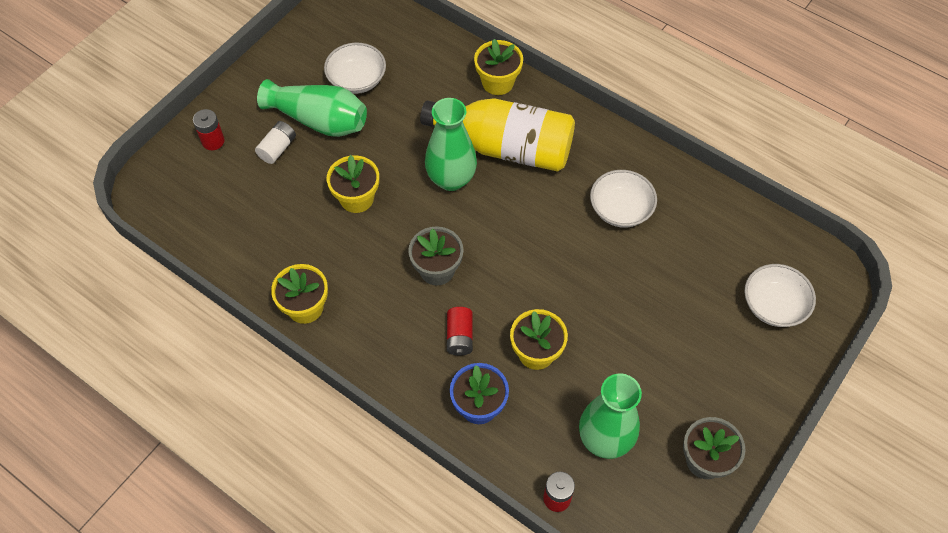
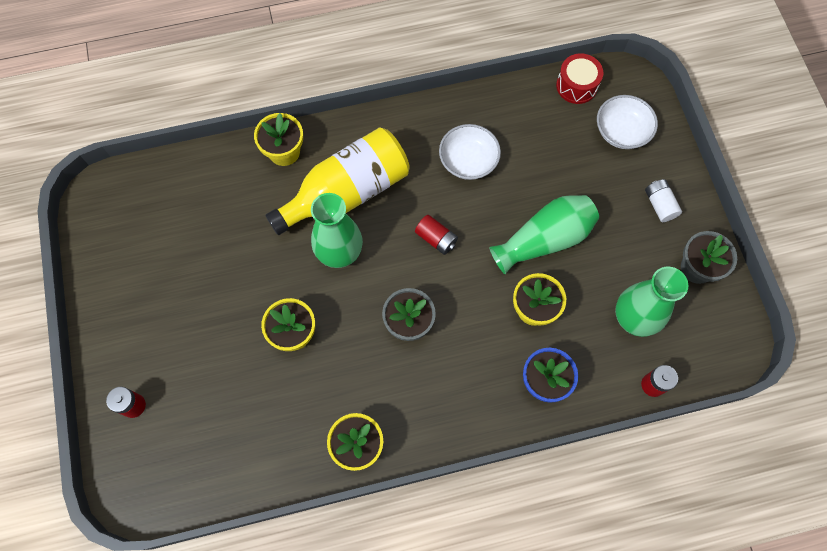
camera: 50 degrees left, 10 degrees up
white battery [255,121,296,164] -> white battery moved to [645,179,682,222]
green vase [257,79,367,137] -> green vase moved to [489,195,599,274]
white bowl [324,42,386,94] -> none
red battery [447,307,473,356] -> red battery moved to [415,215,458,255]
none -> red drum [556,54,603,104]

